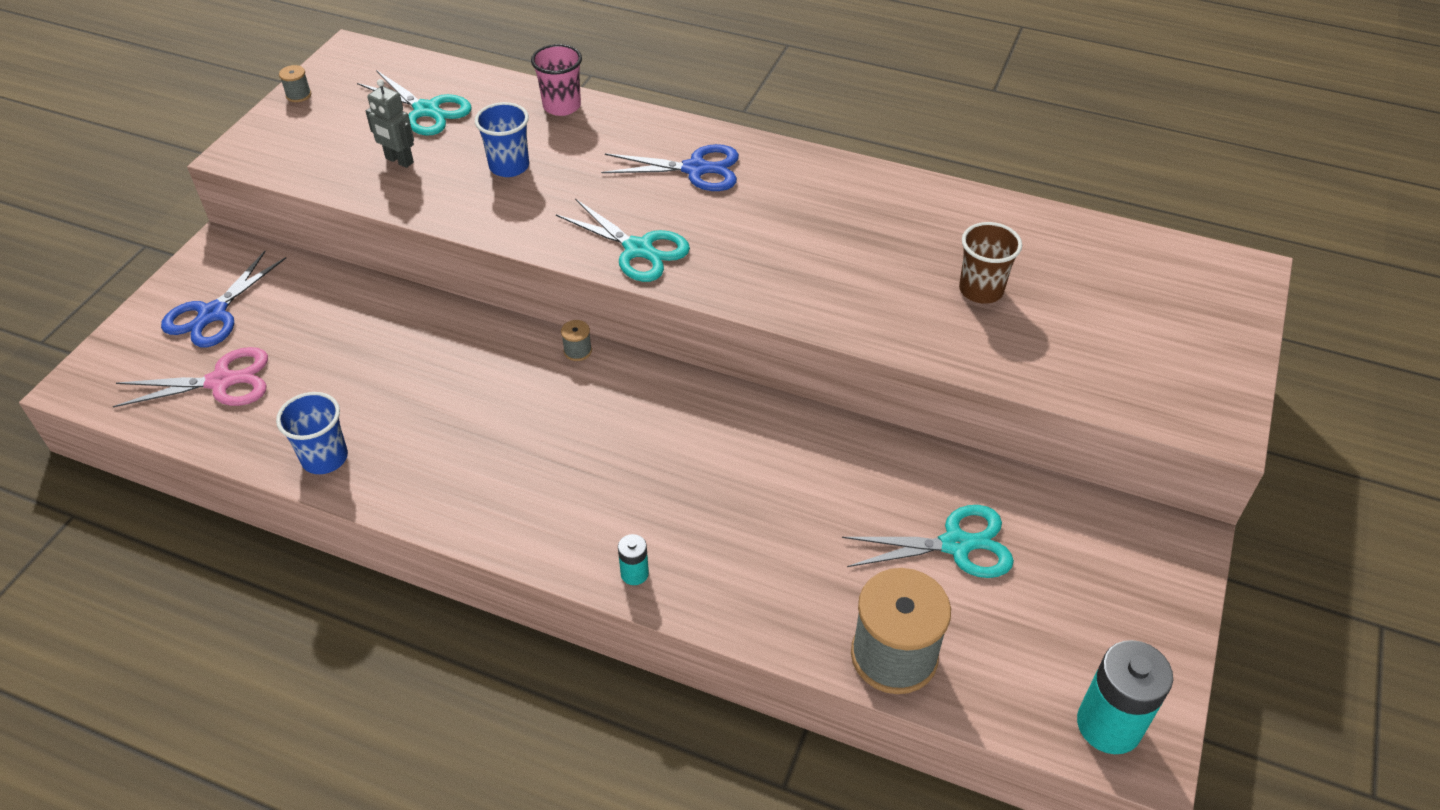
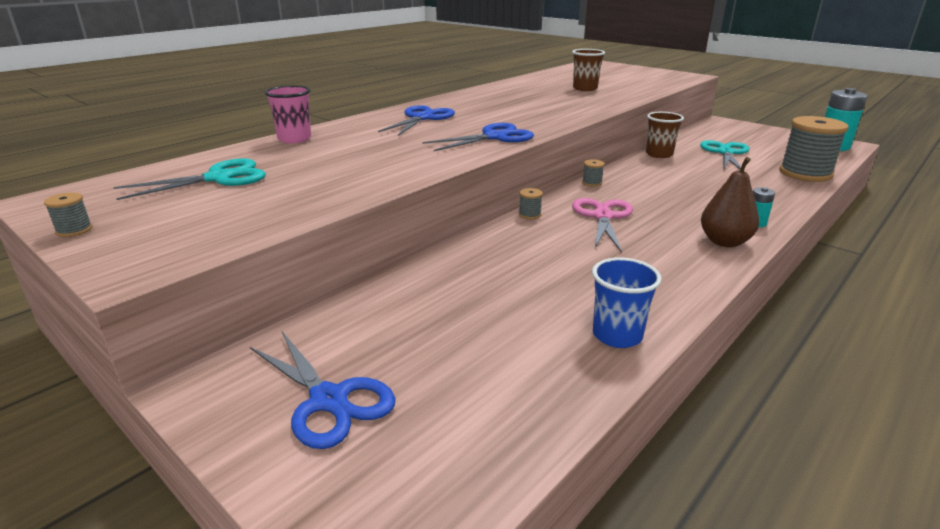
camera: 70 degrees left, 20 degrees down
pink scissors [113,347,268,407] -> pink scissors moved to [572,198,633,253]
grey robot [366,79,414,168] -> none
blue cup [475,102,529,177] -> none
turquoise scissors [556,199,690,282] -> blue scissors [422,123,534,151]
none -> grey spool [582,159,605,187]
none -> brown cup [646,112,684,158]
none -> brown pear [701,157,759,247]

